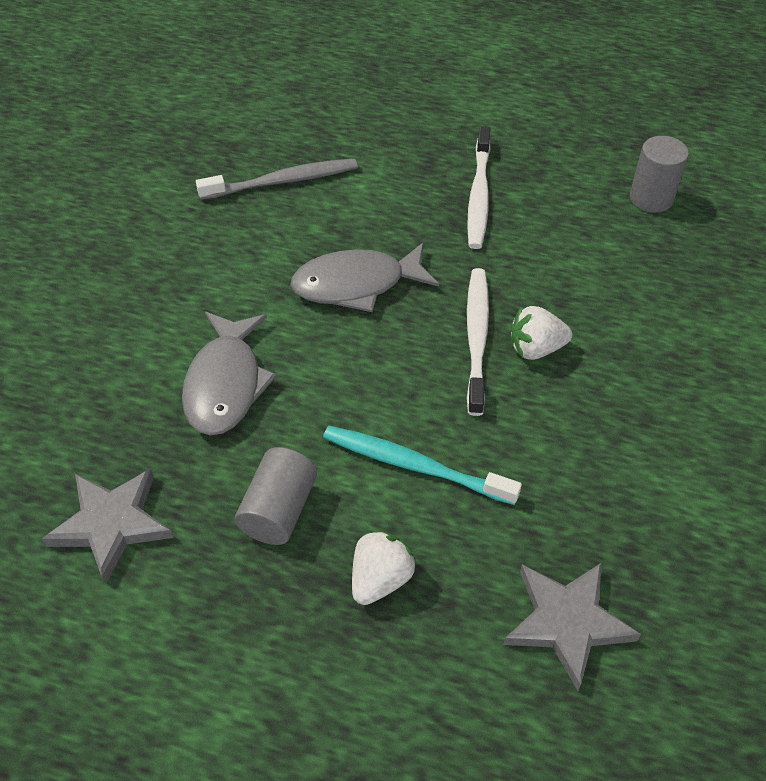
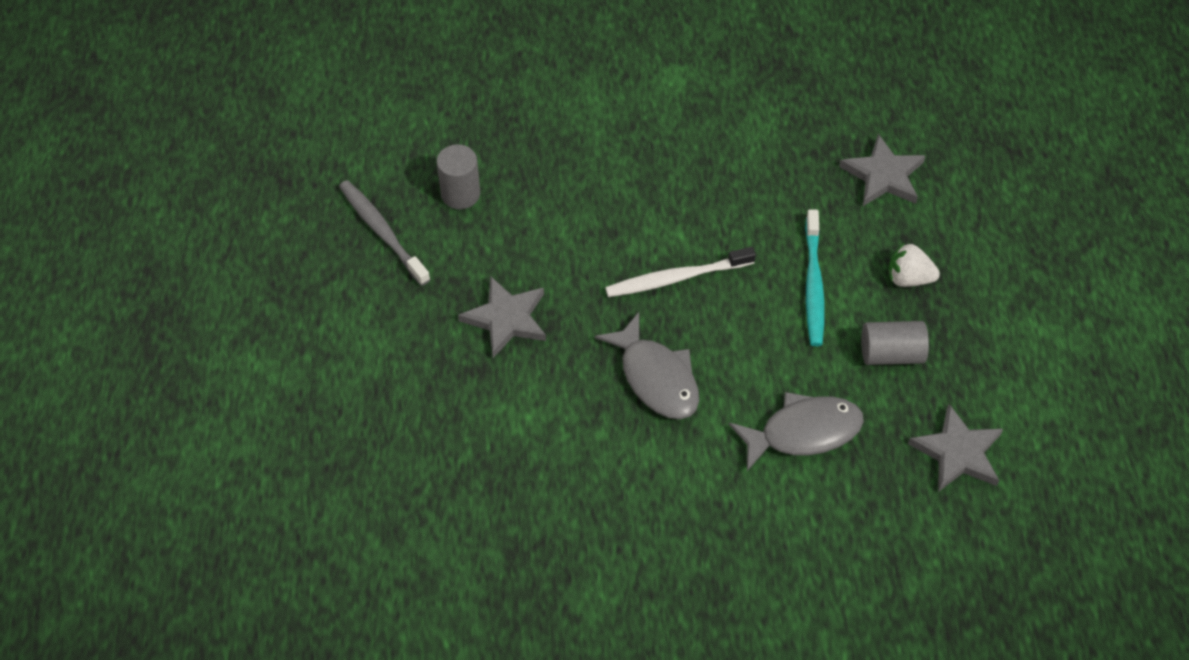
camera: 110 degrees left, 5 degrees up
grey toothbrush [196,159,358,200] -> grey toothbrush moved to [339,180,431,286]
white toothbrush [467,126,490,249] -> grey star [458,276,546,358]
white strawberry [511,306,572,360] -> none

